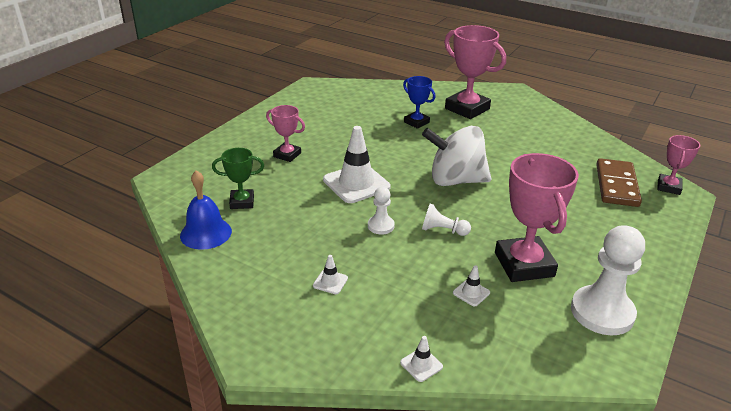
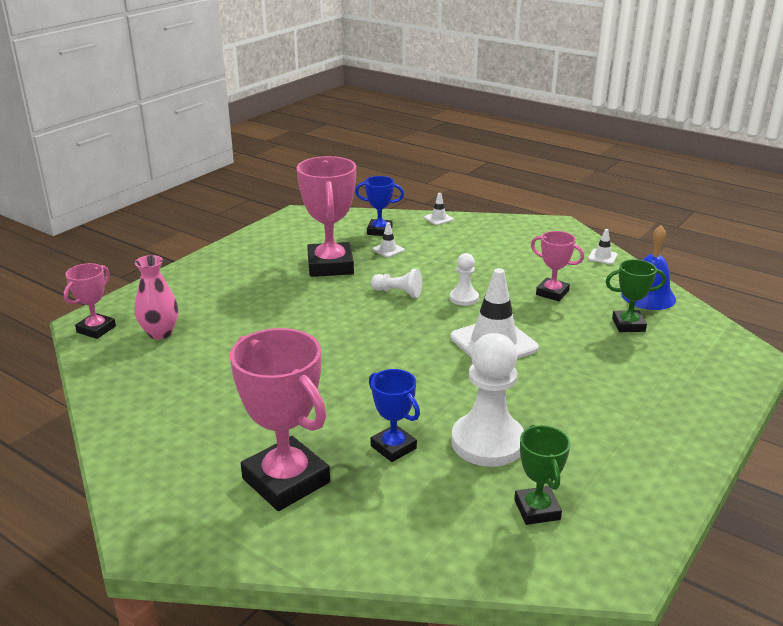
camera: 175 degrees left, 5 degrees down
pink trophy [266,105,305,162] -> pink trophy moved to [531,231,584,301]
white traffic cone [313,255,348,294] -> white traffic cone moved to [588,229,618,264]
white spinning top [422,126,492,186] -> none
white pawn [571,225,645,335] -> white pawn moved to [451,333,524,467]
brown domino [596,158,642,207] -> pink vase [135,255,178,339]
none -> blue trophy [355,176,404,236]
none -> green trophy [514,425,570,525]

